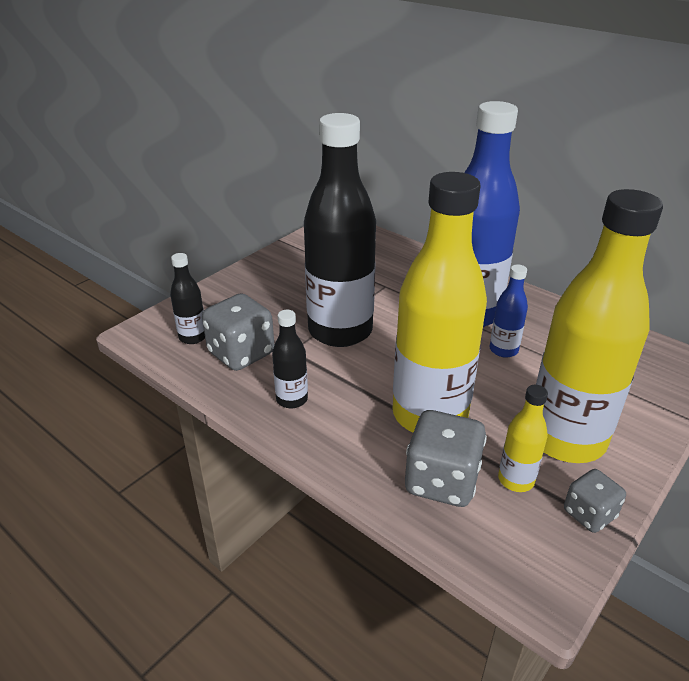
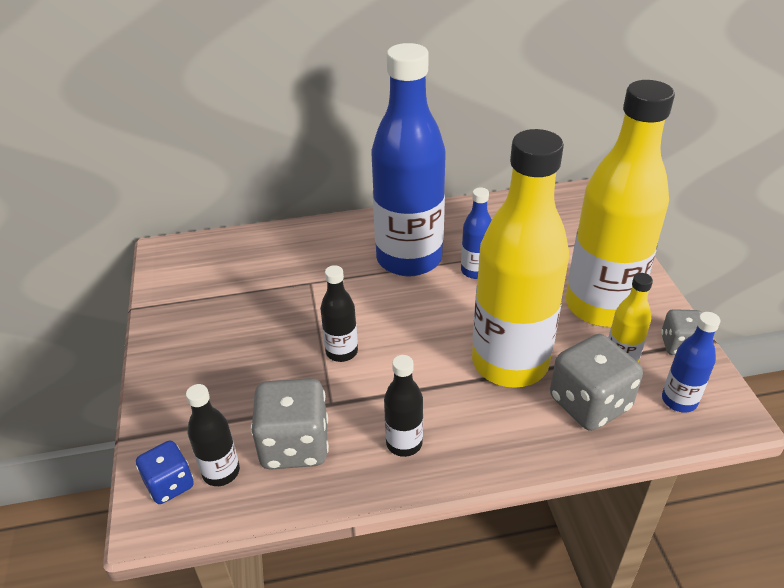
camera: 50 degrees left, 5 degrees up
black bottle [304,113,376,347] -> black bottle [320,265,358,362], size x0.43
none -> blue dice [136,441,194,504]
none -> blue bottle [662,312,720,413]

